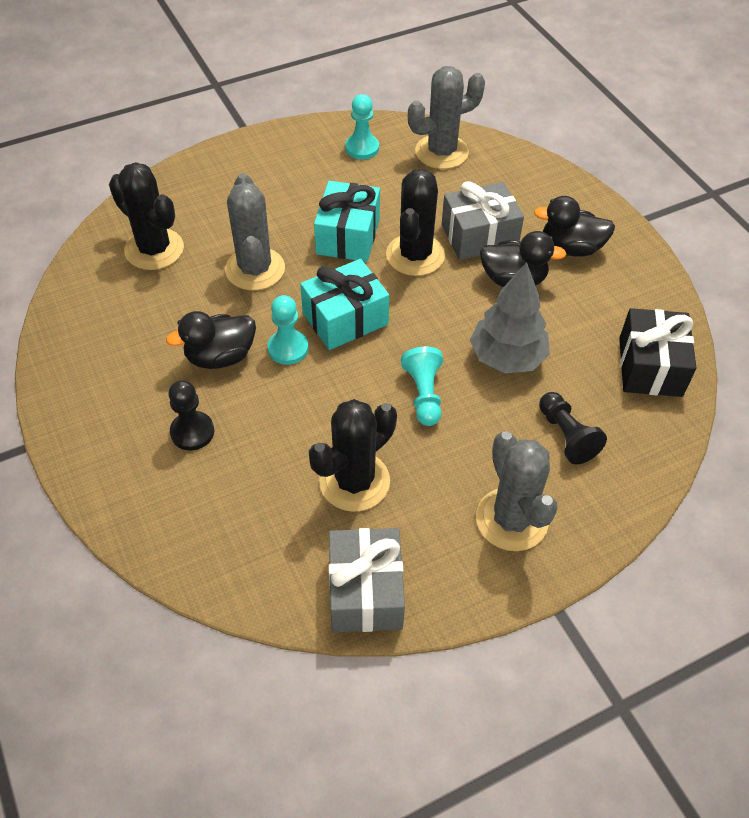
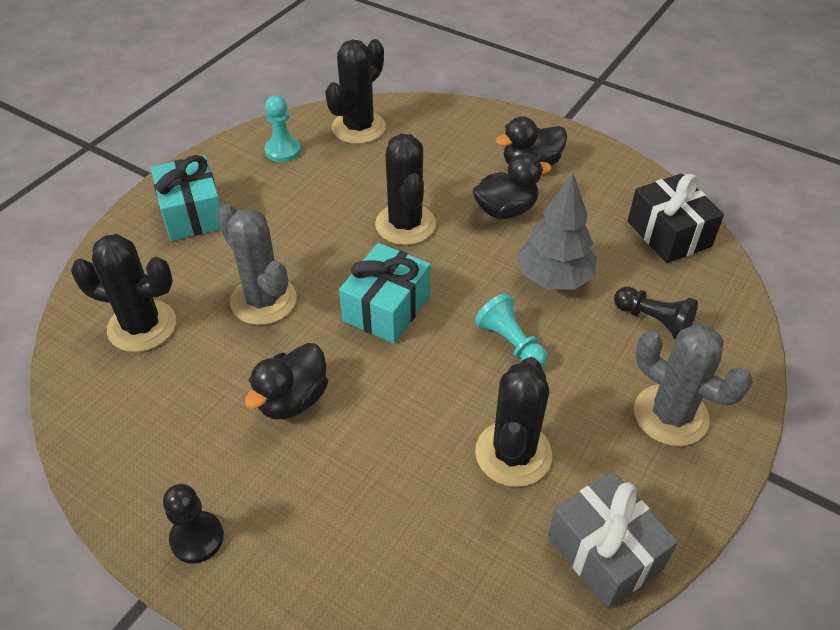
camera: 30 degrees left, 5 degrees down
black pawn [168,380,214,450] -> black pawn moved to [163,484,224,563]
turquoise pawn [267,295,308,365] -> none
turquoise gift [314,181,380,262] -> turquoise gift moved to [151,155,221,241]
grey cactus [408,66,485,169] -> black cactus [325,39,386,144]
grey gift [442,181,524,260] -> none

